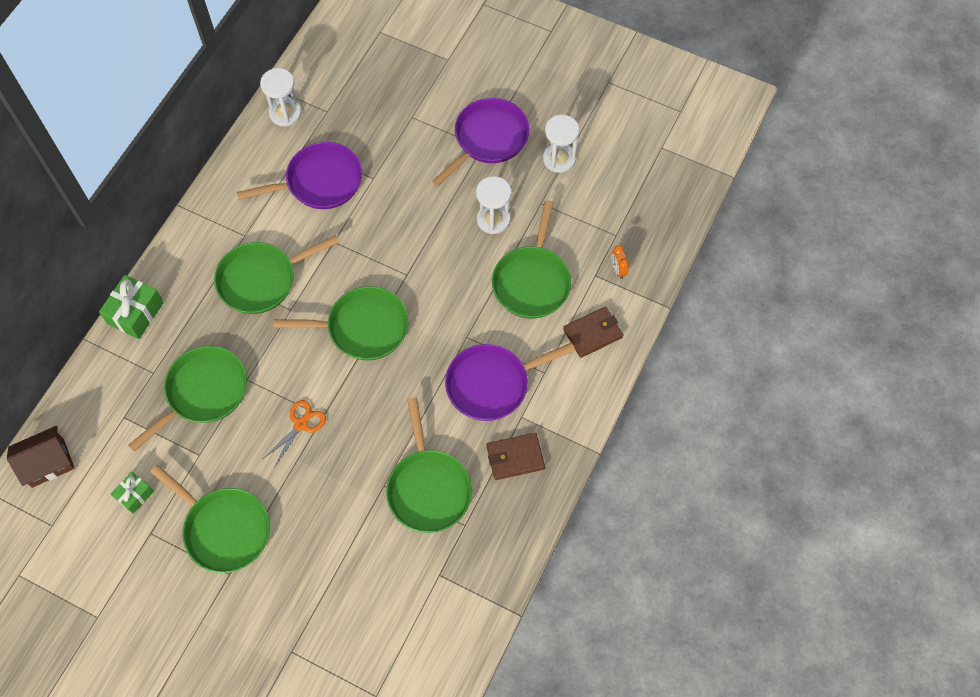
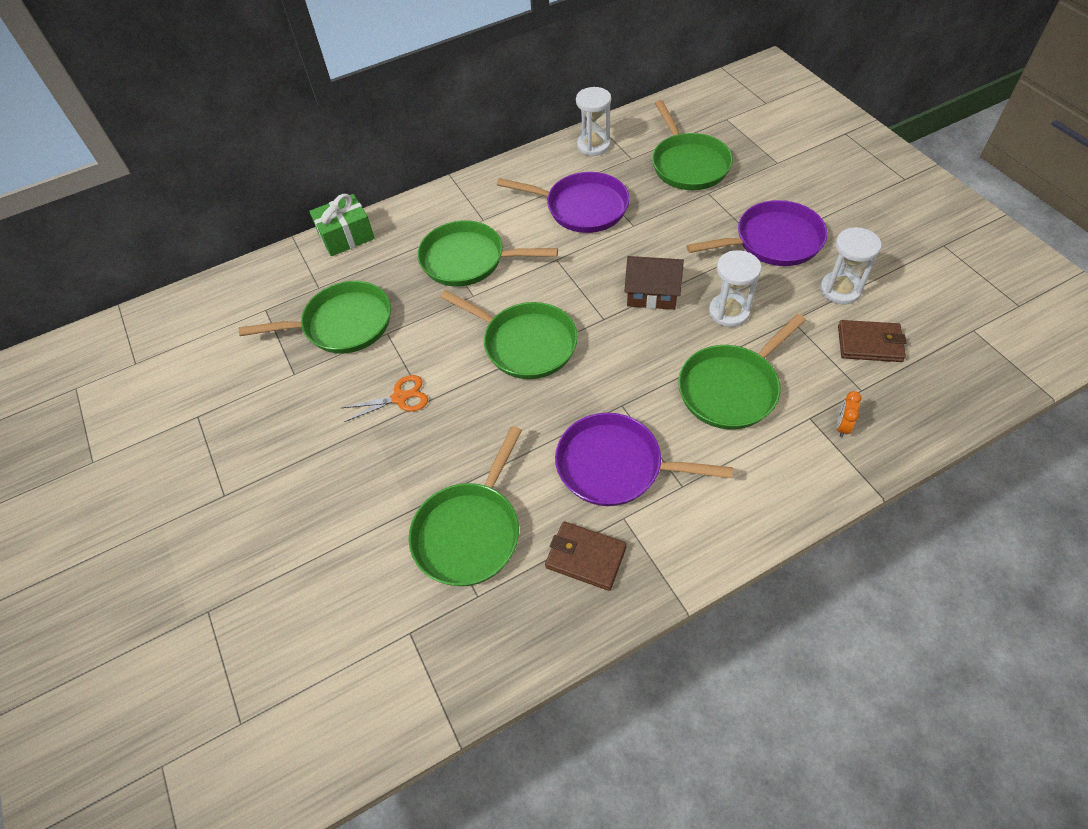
camera: 40 degrees right, 10 degrees down
brown house [7,426,75,488] -> brown house moved to [624,256,684,310]
green gift [111,472,154,514] -> none
green pan [150,465,270,573] -> green pan moved to [652,100,733,190]
brown wallet [563,306,623,358] -> brown wallet moved to [838,320,906,362]

